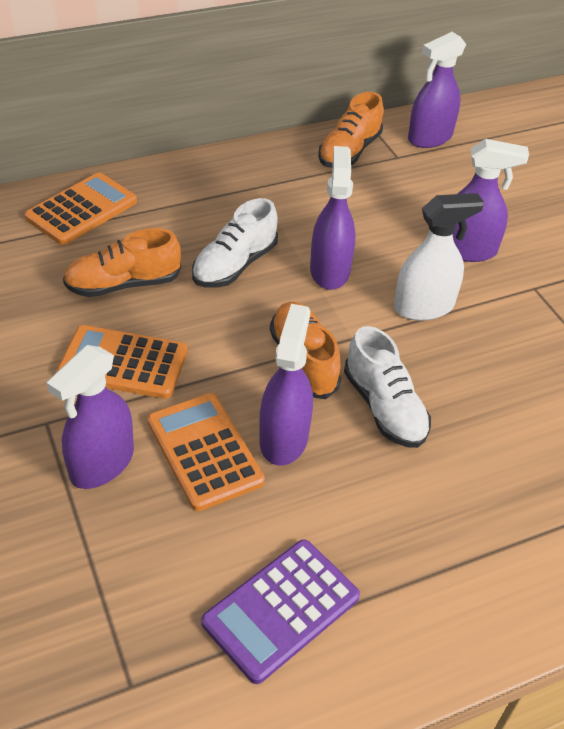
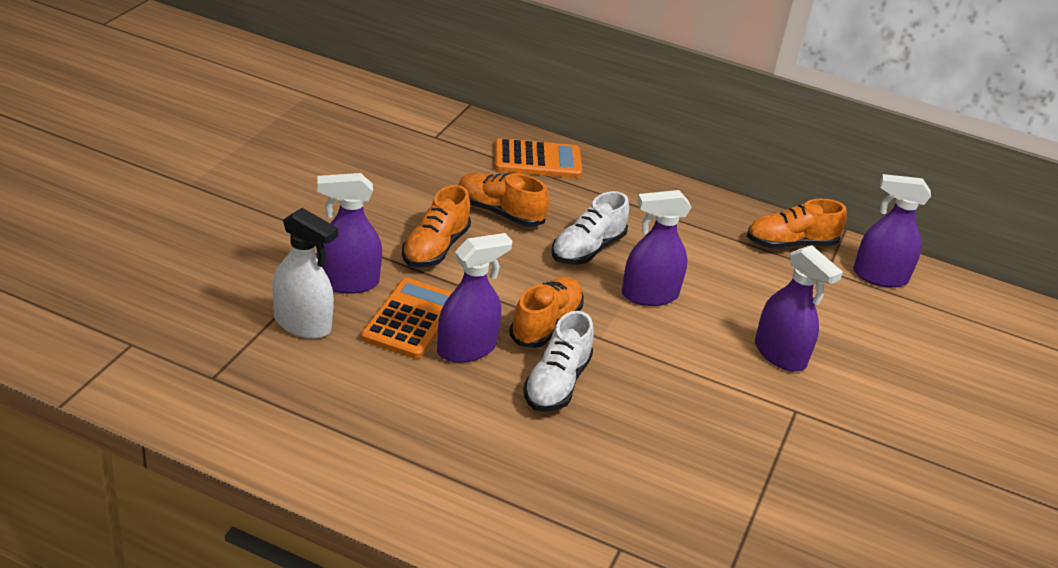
camera: 45 degrees right, 10 degrees down
orange calculator [57,325,188,399] -> orange shoe [402,185,471,268]
white shoe [192,198,278,288] -> white shoe turned 45 degrees counterclockwise [552,191,629,265]
purple calculator [201,539,360,684] -> none
purple spray bottle [310,146,356,290] -> purple spray bottle turned 150 degrees counterclockwise [622,190,692,306]
white spray bottle [394,193,484,321] -> white spray bottle moved to [272,208,338,339]

